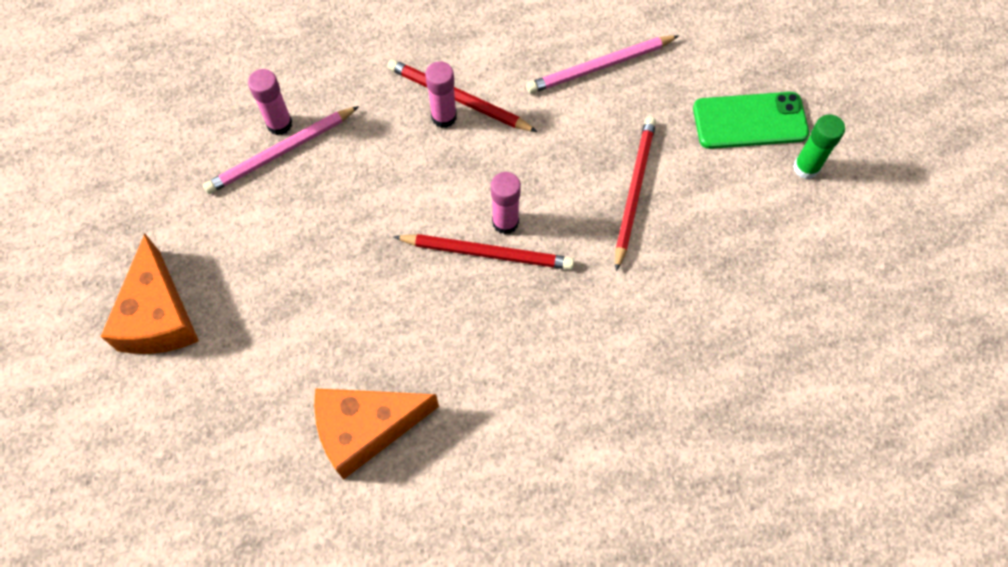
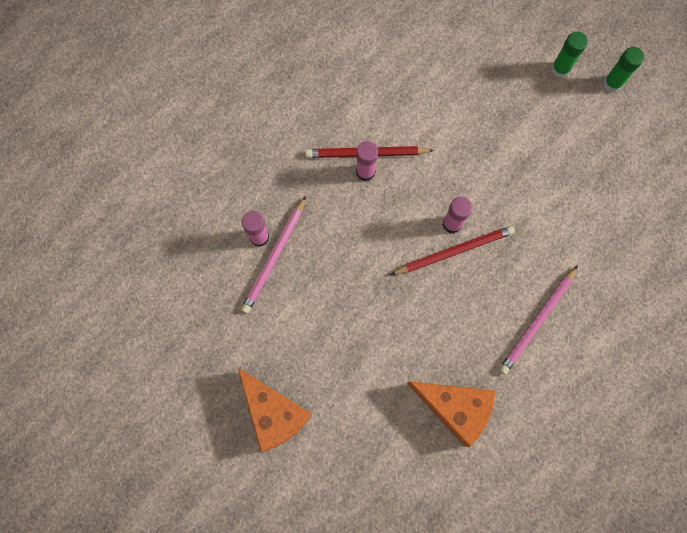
camera: 30 degrees left, 10 degrees up
orange cheese [314,388,439,480] -> orange cheese turned 105 degrees counterclockwise [407,381,495,447]
pink pencil [526,35,679,94] -> pink pencil moved to [499,265,578,375]
red pencil [615,117,656,272] -> none
green phone [693,92,809,149] -> green glue stick [551,31,588,78]

